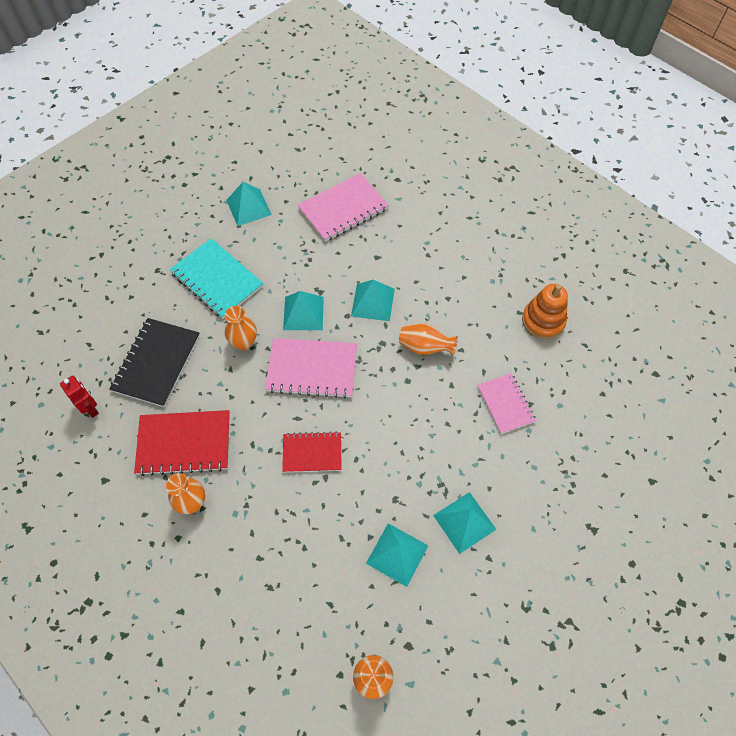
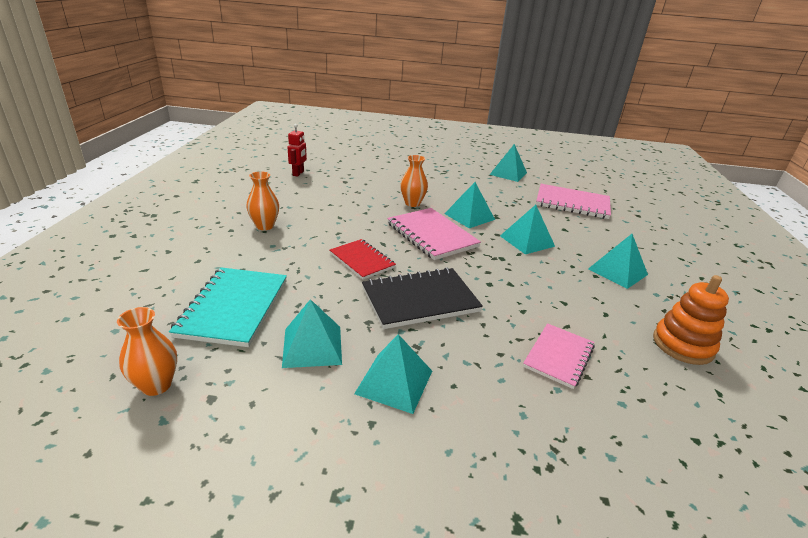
camera: 50 degrees right, 30 degrees down
black notebook [109,318,200,407] -> black notebook moved to [362,267,483,329]
red notebook [134,410,230,476] -> none
turquoise notebook [170,238,263,319] -> turquoise notebook moved to [169,267,287,347]
orange vase [399,323,458,355] -> none
none -> turquoise pyramid [588,234,648,289]

